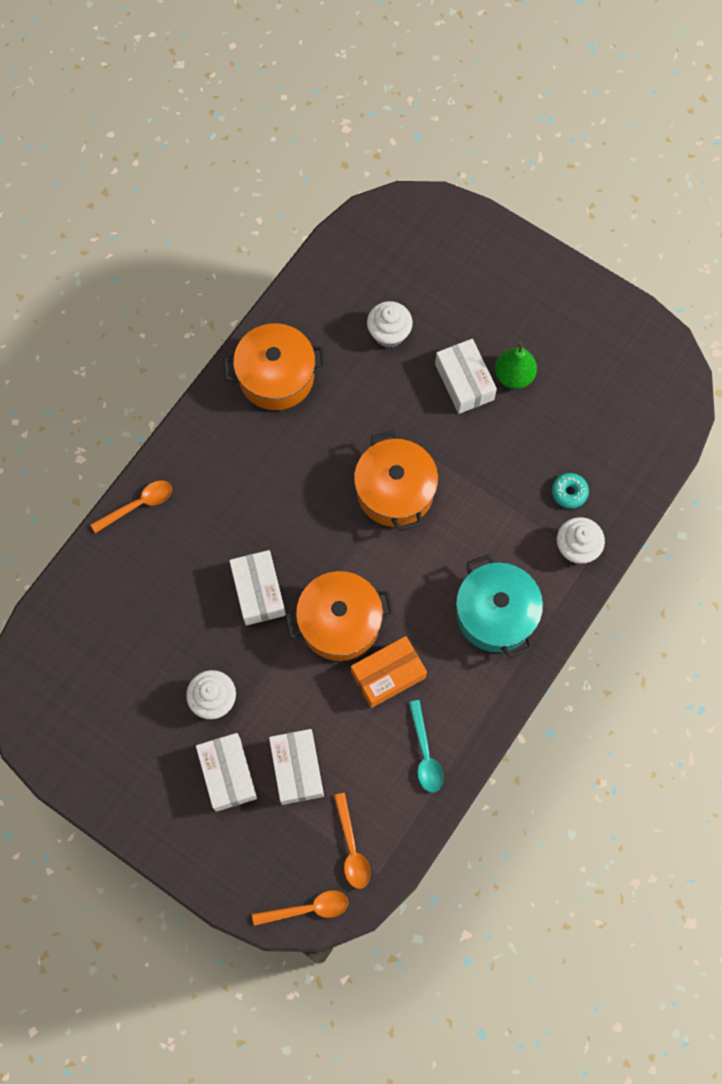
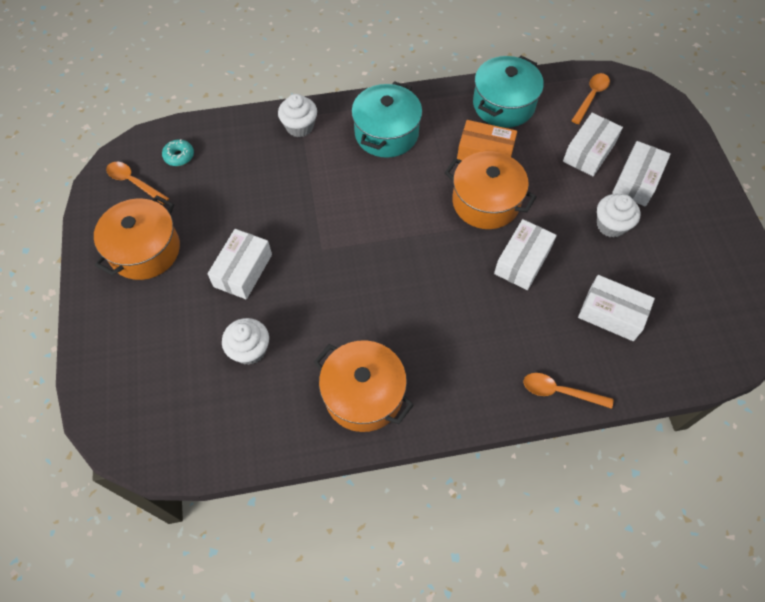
camera: 135 degrees left, 10 degrees down
orange spoon [252,890,348,926] -> orange spoon moved to [106,162,169,205]
orange pot [354,431,438,531] -> orange pot moved to [94,196,180,280]
turquoise spoon [409,700,443,792] -> turquoise pot [473,56,544,128]
green pear [495,342,537,389] -> none
turquoise donut [552,473,589,509] -> turquoise donut moved to [162,139,194,166]
none -> white box [578,275,655,341]

